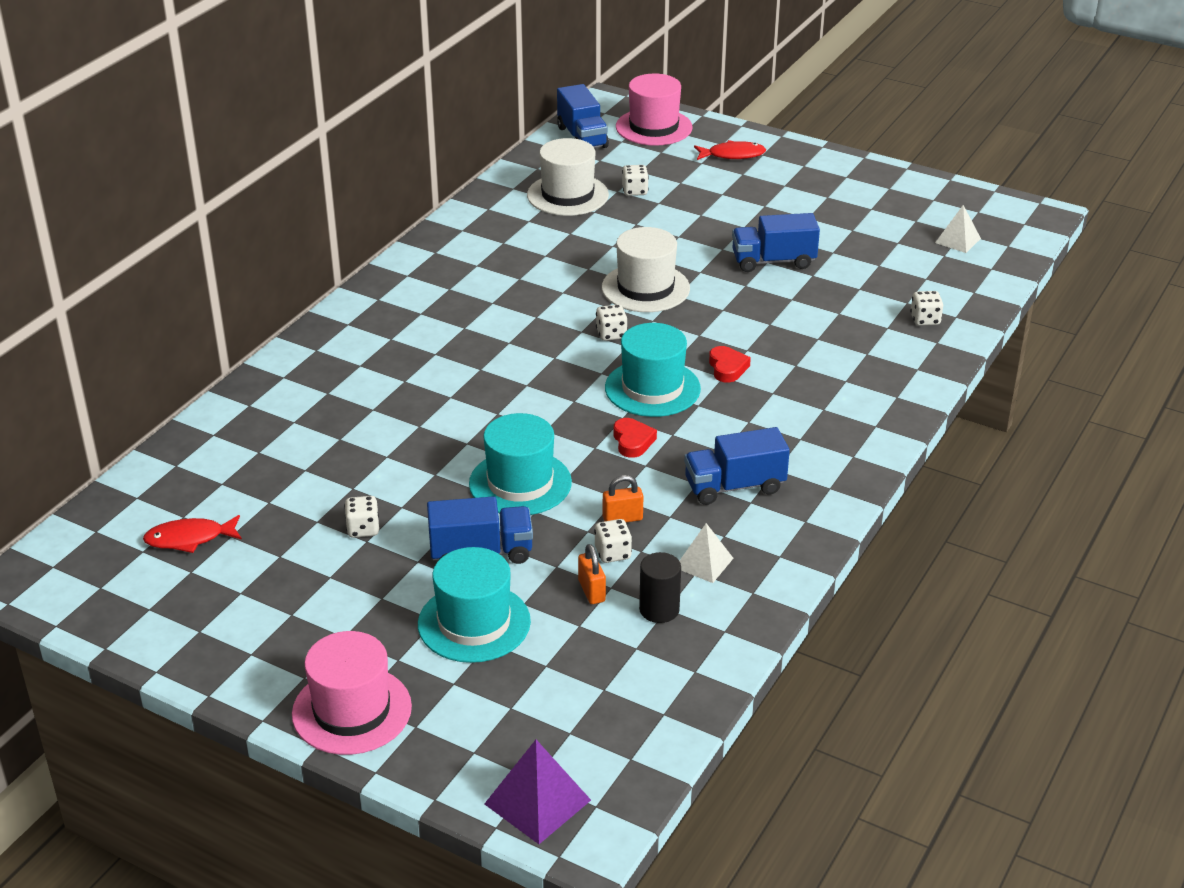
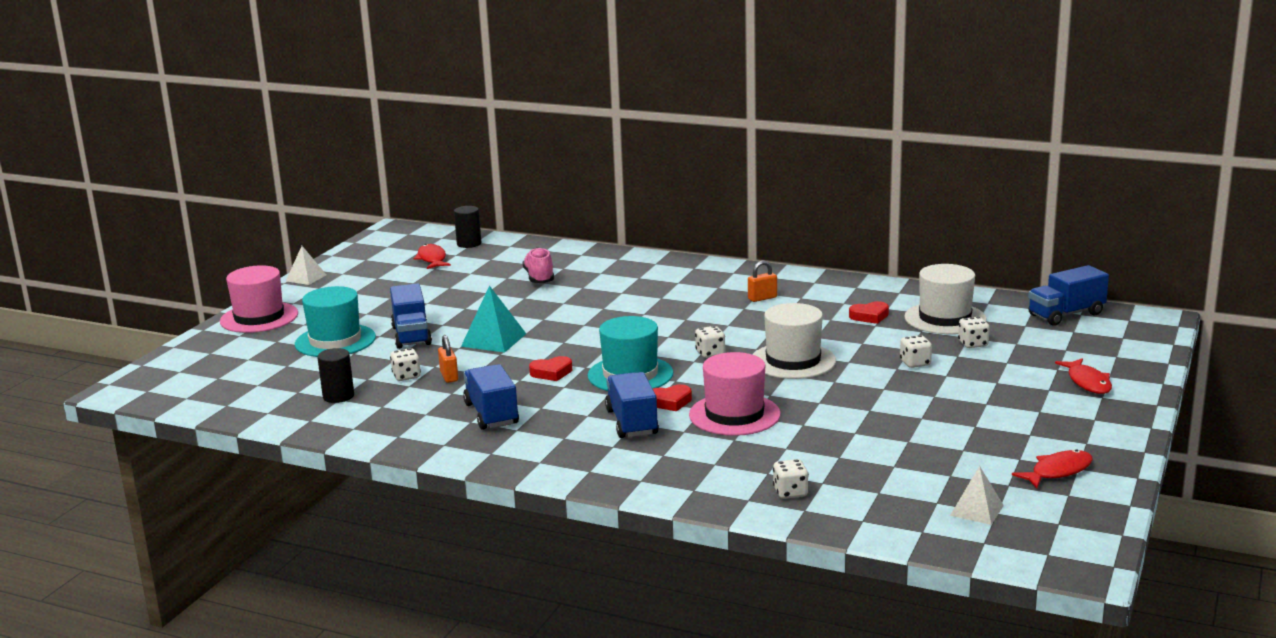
camera: 85 degrees right, 15 degrees down
white dice [344,496,379,538] -> white dice moved to [900,335,932,368]
turquoise hat [469,413,572,515] -> turquoise pyramid [461,285,526,352]
purple pyramid [484,740,591,844] -> none
orange padlock [578,544,606,604] -> orange padlock moved to [748,261,777,302]
pink hat [616,74,692,146] -> pink hat moved to [689,352,781,436]
white pyramid [680,523,734,583] -> white pyramid moved to [286,246,326,285]
blue truck [732,213,820,272] -> blue truck moved to [605,372,659,438]
none -> black cylinder [454,206,481,248]
none -> pink shoe [522,247,554,283]
none -> red heart [849,301,889,324]
none -> red fish [1012,449,1093,488]

